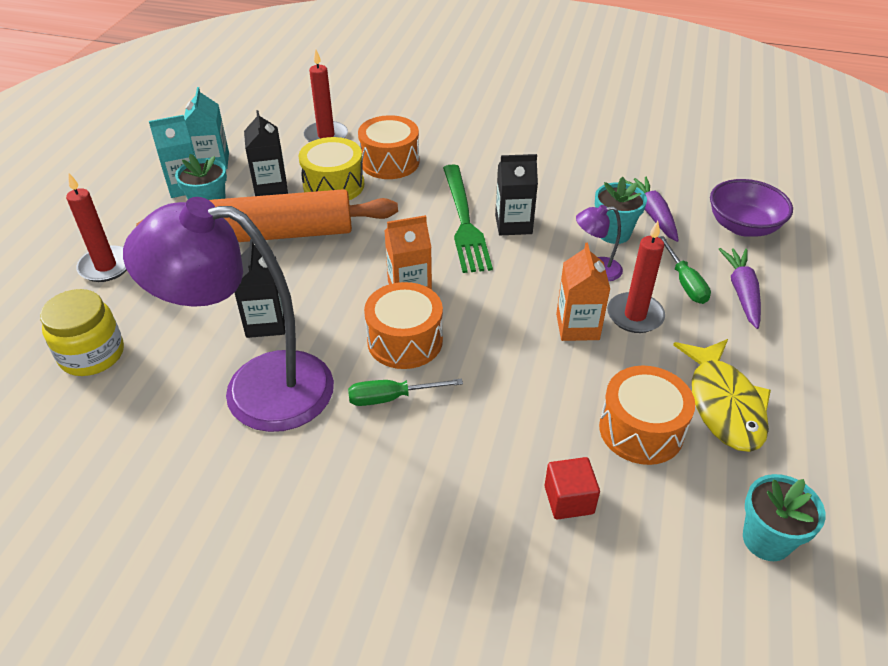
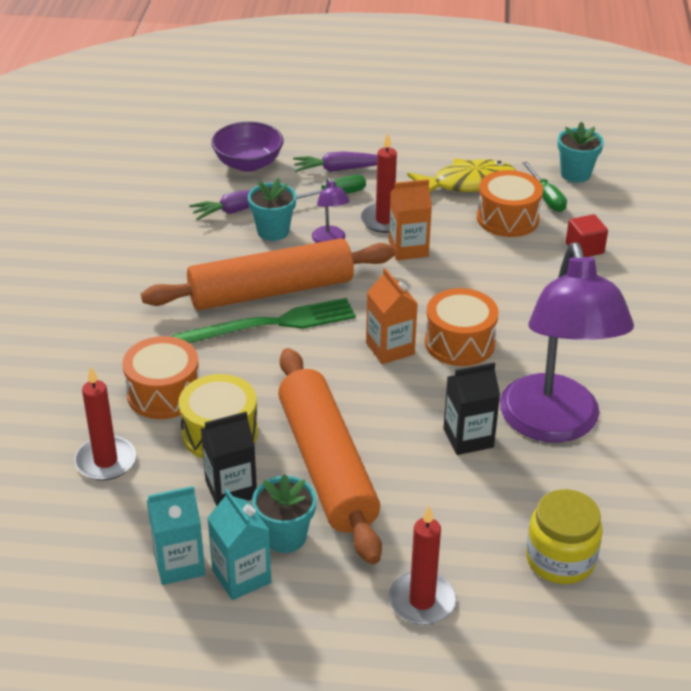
camera: 100 degrees left, 5 degrees down
green screwdriver [348,378,463,406] -> green screwdriver moved to [522,162,567,212]
black carton [495,154,538,235] -> orange rolling pin [141,238,395,310]

